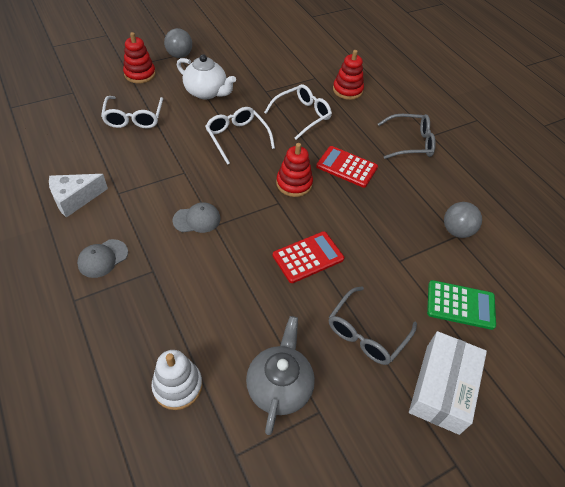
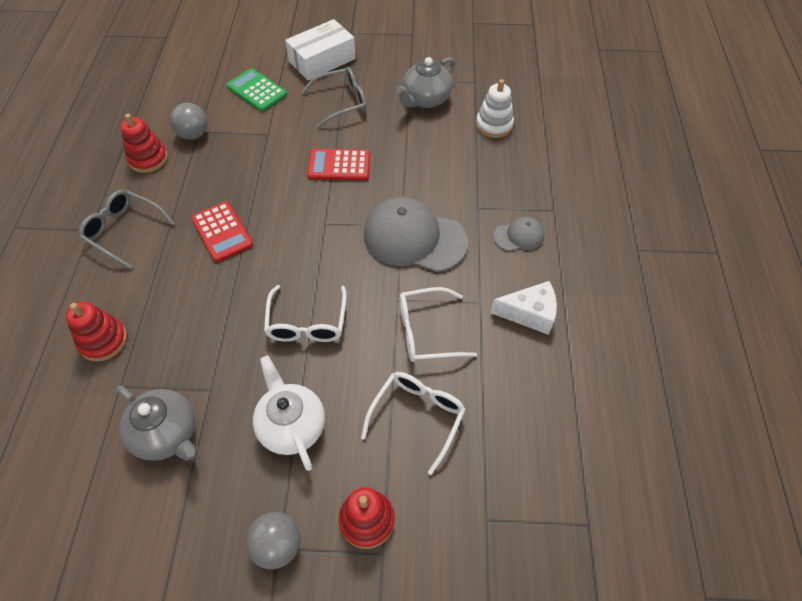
camera: 145 degrees left, 5 degrees up
grey cap [172,202,220,233] -> grey cap [364,197,468,272], size x2.05
white glasses [264,84,332,140] -> white glasses moved to [399,287,477,362]
red stacking toy [276,143,313,197] -> red stacking toy moved to [121,114,168,173]
none -> grey teapot [116,386,197,461]

